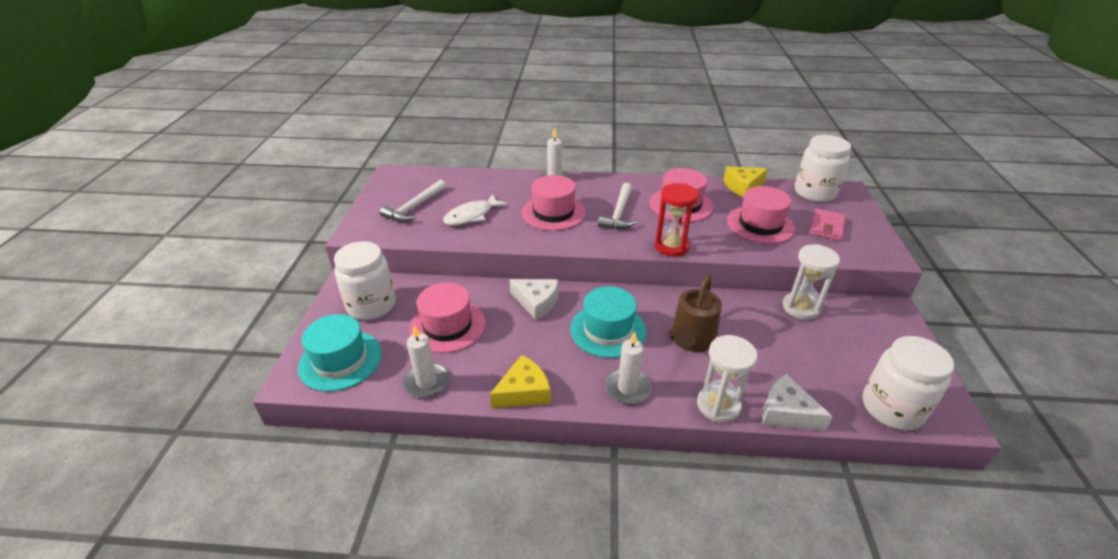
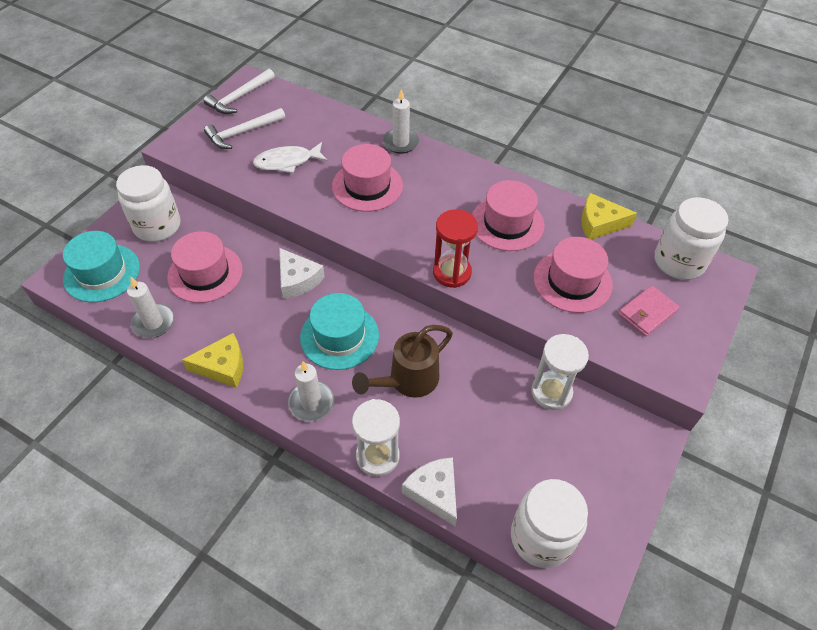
camera: 25 degrees right, 15 degrees up
white hammer [598,183,637,229] -> white hammer moved to [204,69,275,114]

